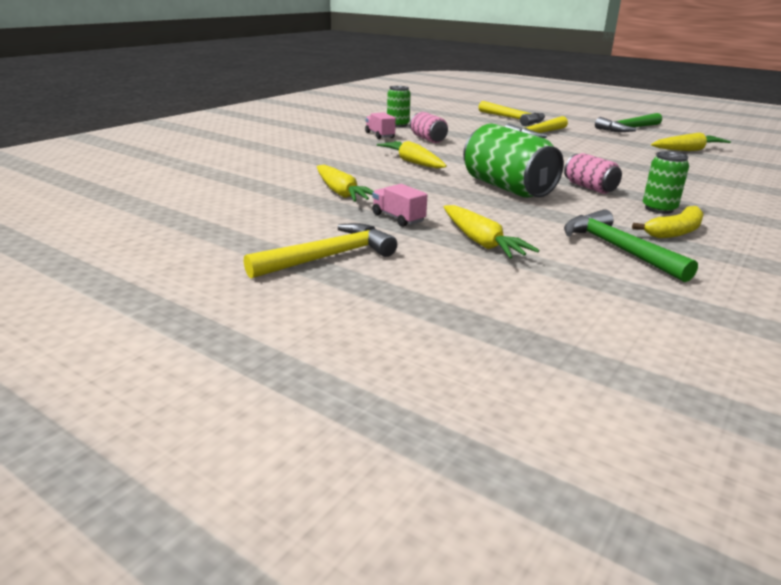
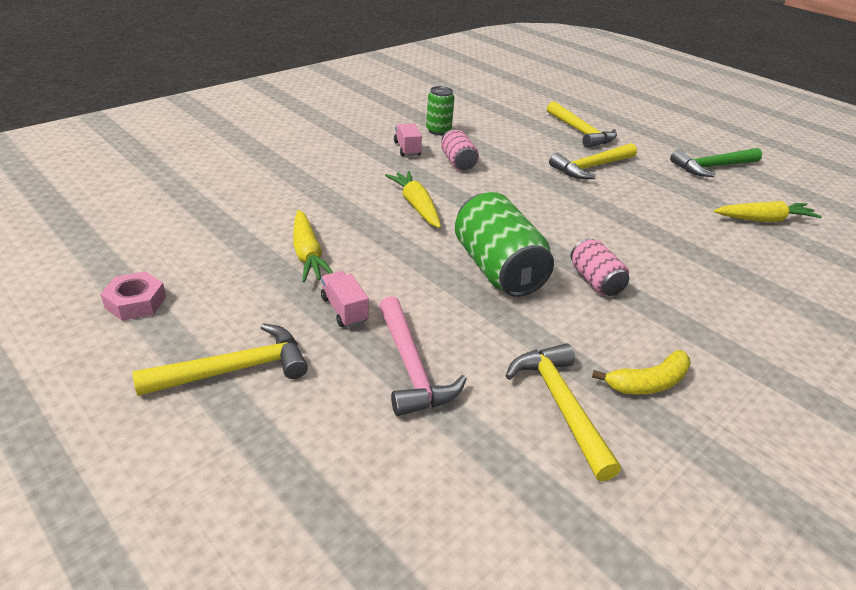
camera: 10 degrees right, 10 degrees up
yellow carrot [444,205,540,259] -> pink hammer [379,296,467,416]
green hammer [564,209,698,282] -> yellow hammer [506,343,621,481]
green can [643,151,689,214] -> none
none -> pink nut [100,271,166,321]

